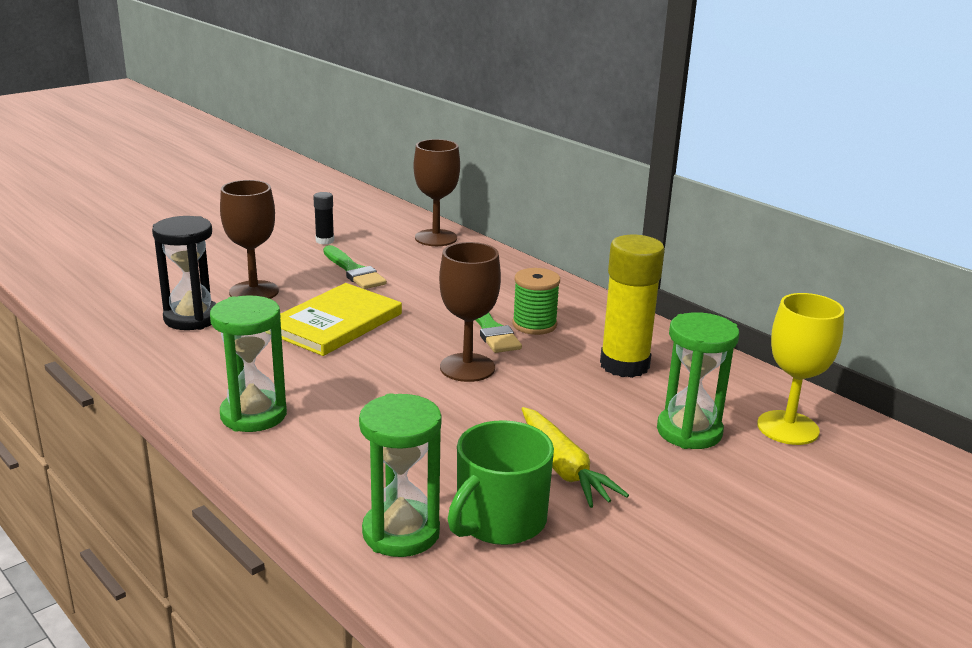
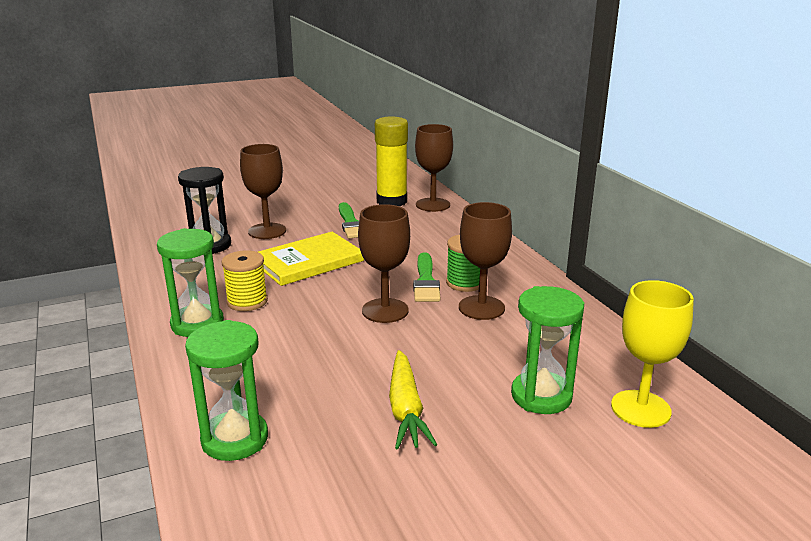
camera: 20 degrees right, 0 degrees up
black glue stick [313,192,334,245] -> none
green mug [448,420,554,545] -> none
yellow glue stick [600,235,665,378] -> yellow glue stick moved to [375,116,408,206]
none -> yellow spool [222,250,268,311]
none -> brown goblet [459,202,512,320]

